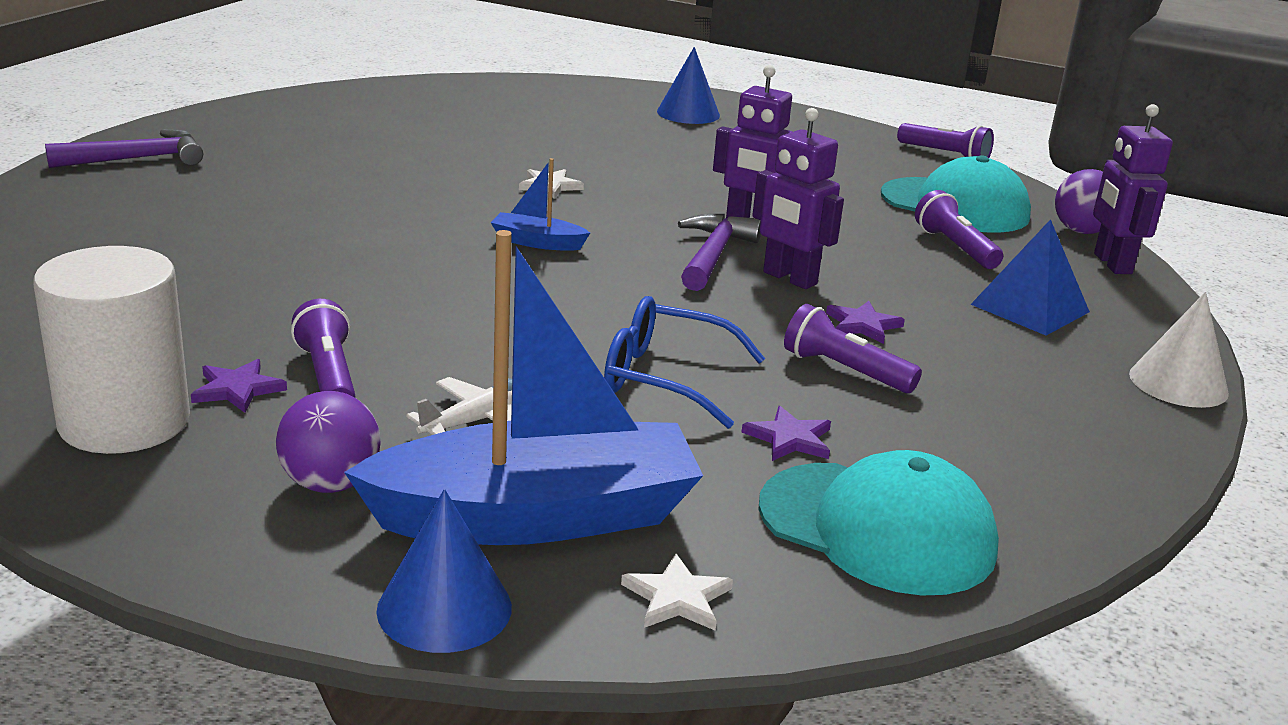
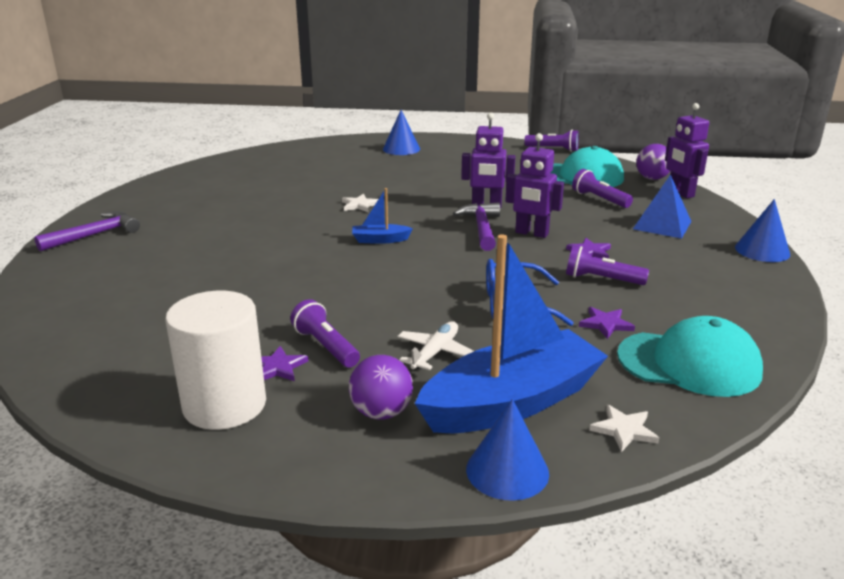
camera: 15 degrees left, 0 degrees up
white cone [1129,292,1229,408] -> blue cone [735,199,790,262]

